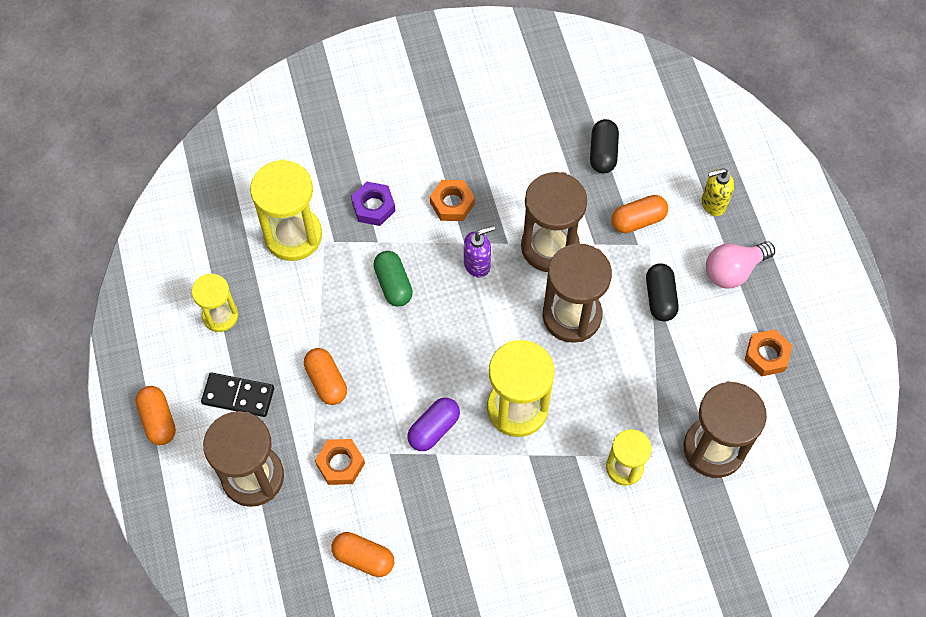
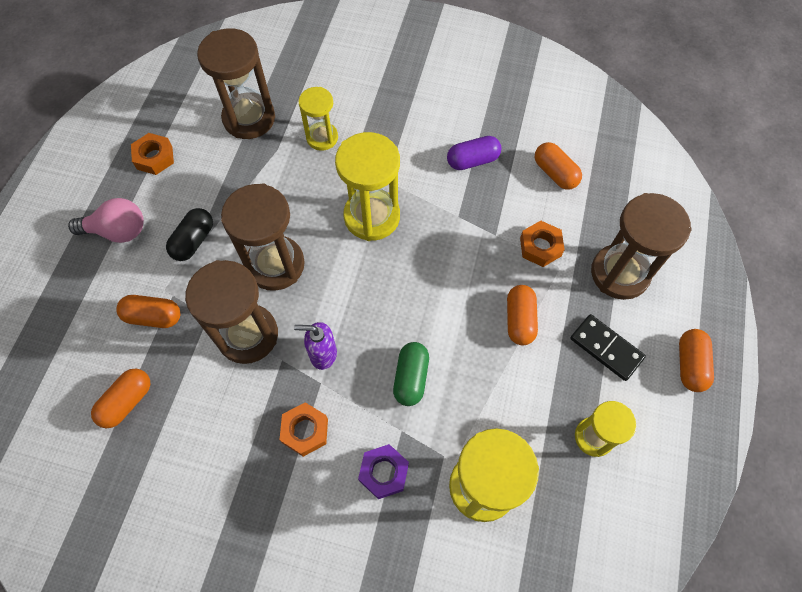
camera: 150 degrees left, 0 degrees up
purple capsule [407,398,460,451] -> purple capsule moved to [447,136,501,170]
black capsule [590,119,619,173] -> orange capsule [91,368,150,428]
yellow soap dispenser [702,168,734,216] -> none

